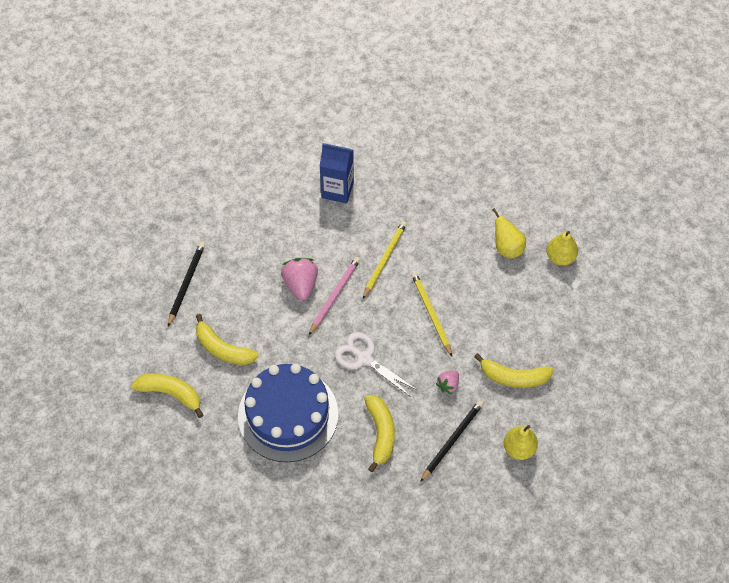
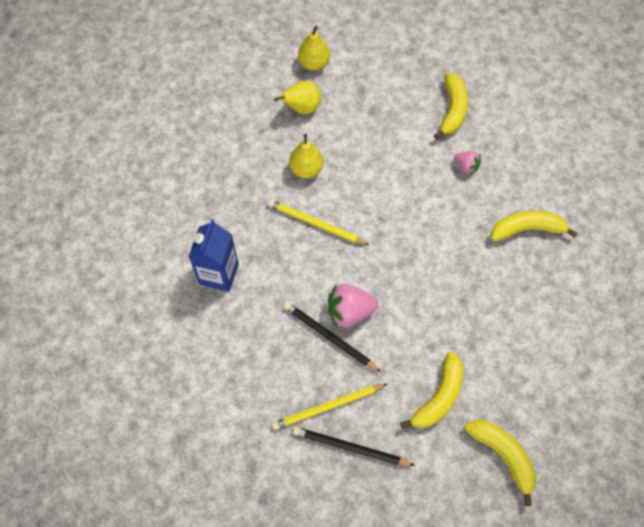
camera: 90 degrees left, 5 degrees up
yellow banana [131,374,203,418] -> yellow banana turned 120 degrees clockwise [465,420,536,506]
blue cake [238,363,338,462] -> none
pink pencil [309,257,360,335] -> none
white scissors [335,332,417,397] -> none
yellow pencil [411,272,452,356] -> yellow pencil moved to [272,384,387,430]
black pencil [420,400,483,482] -> black pencil moved to [284,302,381,372]
yellow pear [504,425,538,460] -> yellow pear moved to [289,134,323,178]

